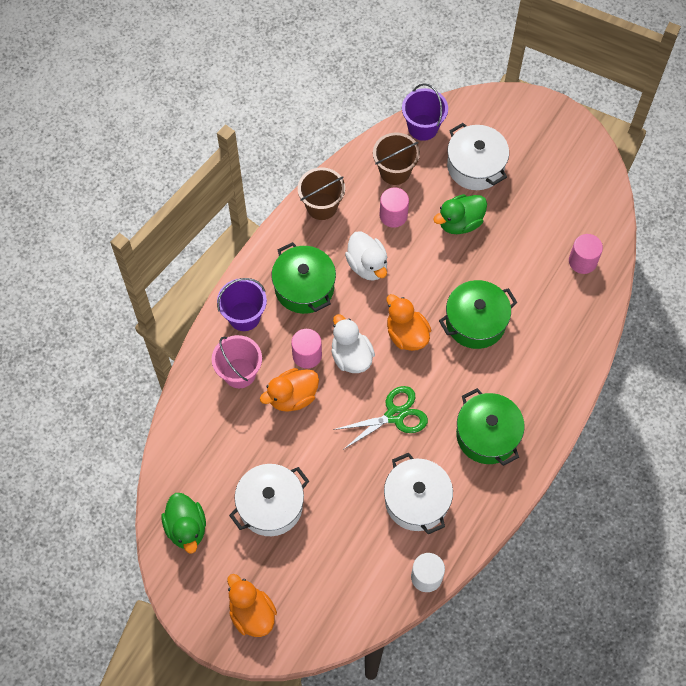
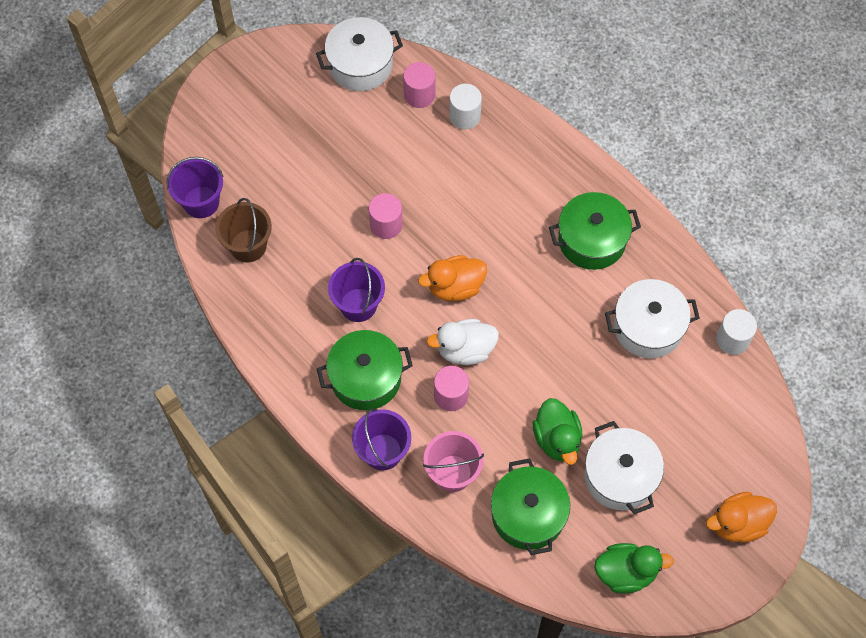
camera: 75 degrees left, 0 degrees up
orange duck [260,368,319,412] -> none
brown bucket [298,167,345,220] -> none
green scissors [333,386,428,450] -> none
white duck [345,231,387,281] -> purple bucket [328,258,385,322]
pink cylinder [380,188,409,228] -> pink cylinder moved to [369,193,403,239]
green duck [433,194,487,234] -> green duck moved to [533,398,582,465]
green pot [439,280,517,349] -> green pot moved to [491,458,570,555]
white pot [447,123,509,190] -> white pot moved to [316,17,403,91]
none -> white cylinder [449,84,482,129]

